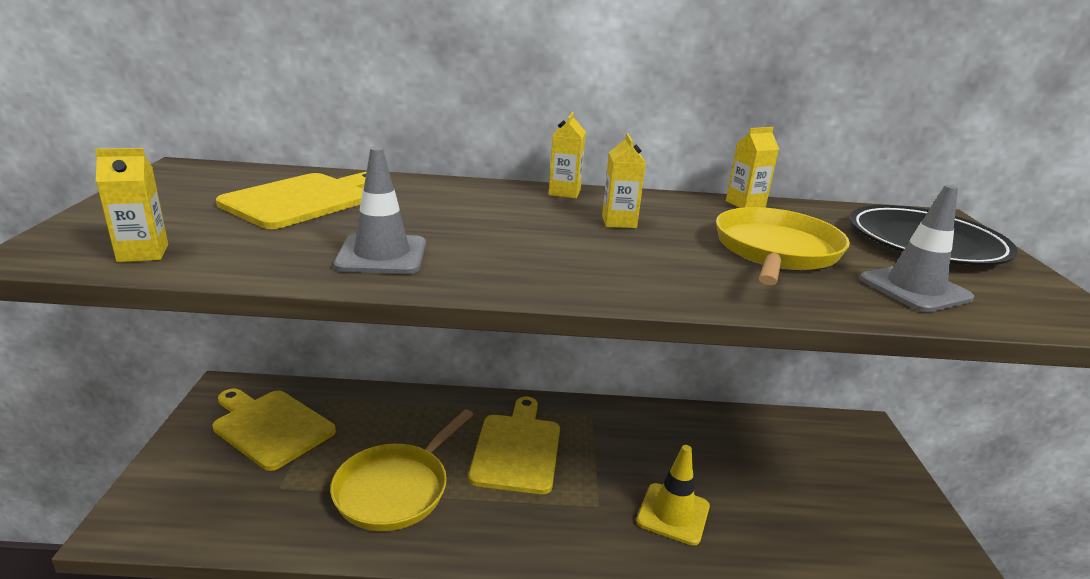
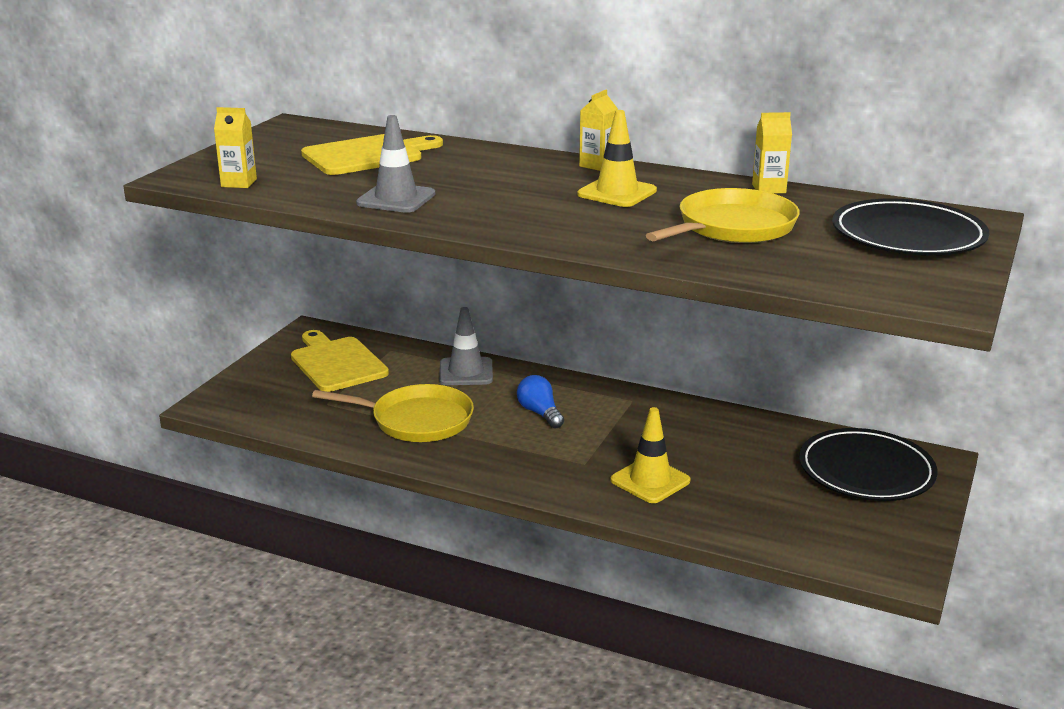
camera: 25 degrees right, 0 degrees up
yellow pan [330,409,473,531] -> yellow pan turned 135 degrees counterclockwise [312,384,474,442]
yellow cutting board [468,397,560,494] -> blue light bulb [517,375,564,428]
yellow carton [602,133,646,228] -> yellow traffic cone [577,110,657,207]
grey traffic cone [860,185,974,312] -> grey traffic cone moved to [439,307,493,385]
none -> black plate [799,428,938,501]

